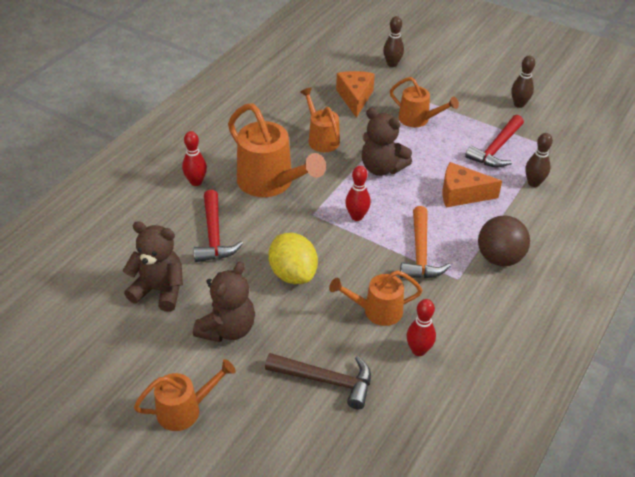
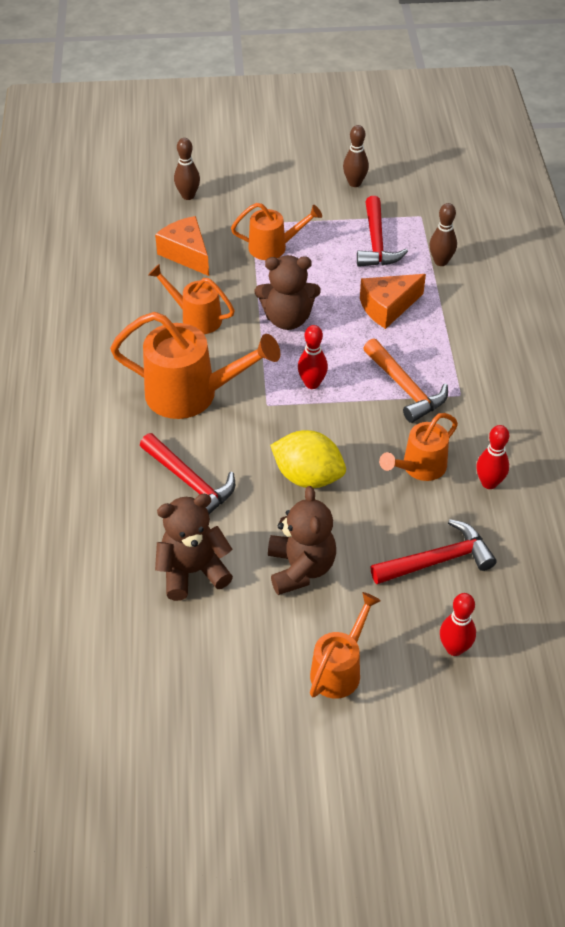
camera: 35 degrees left, 5 degrees up
red bowling pin [182,131,207,186] -> red bowling pin moved to [440,593,476,656]
brown hammer [265,353,371,409] -> red hammer [370,519,496,584]
brown ball [478,216,530,266] -> none

